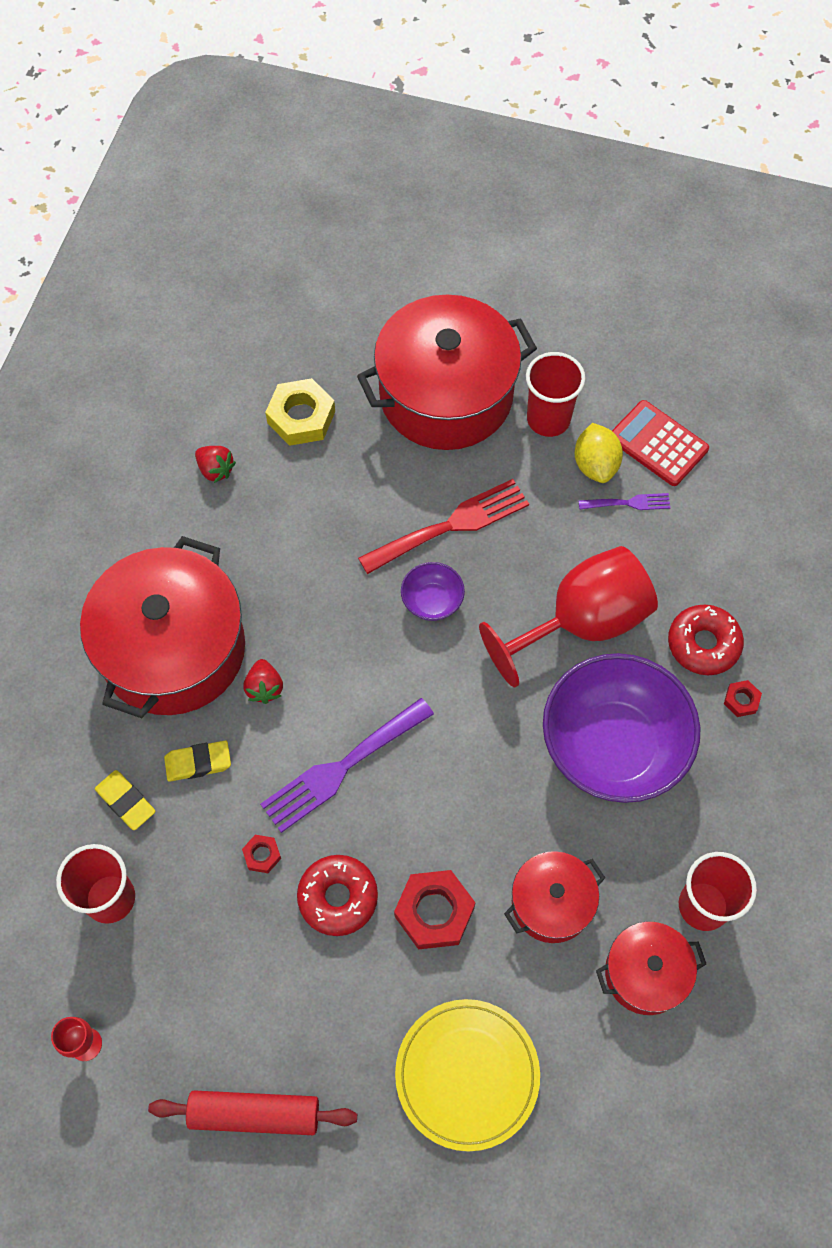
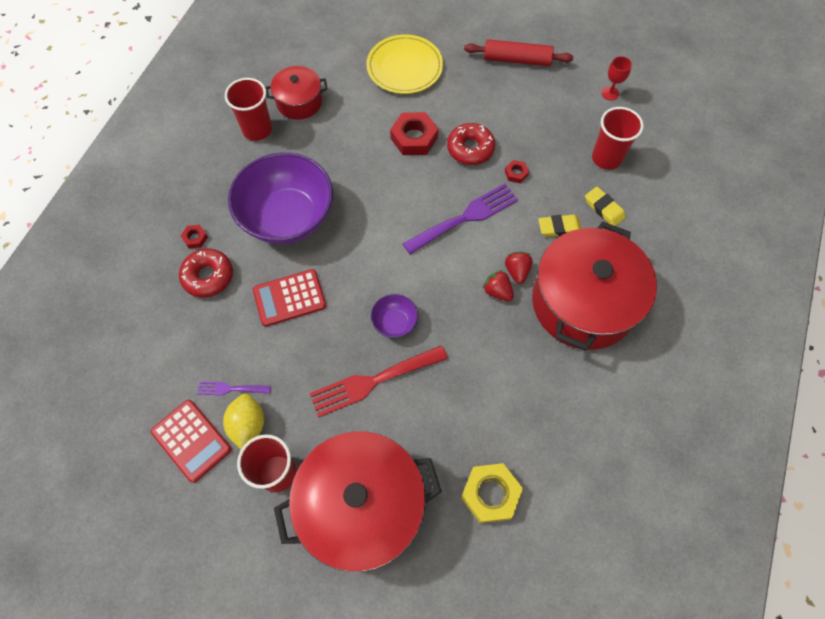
camera: 175 degrees left, 0 degrees up
red strawberry [195,446,236,483] -> red strawberry moved to [482,270,514,301]
red goblet [479,546,658,687] -> red calculator [253,269,326,327]
red pot [504,851,605,943] -> none

